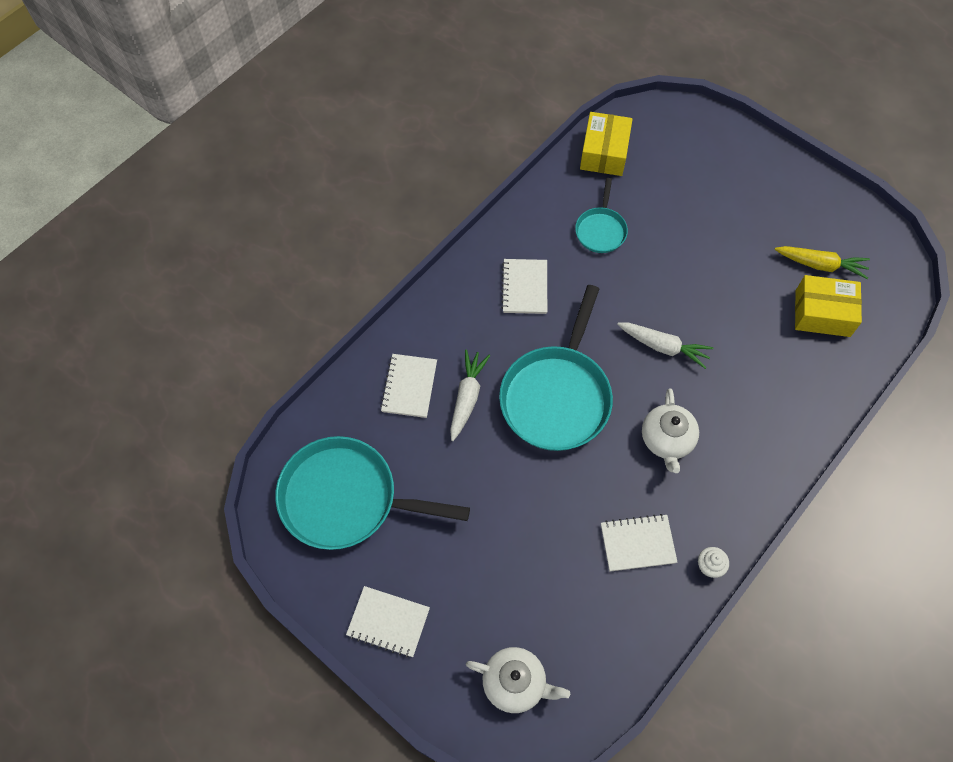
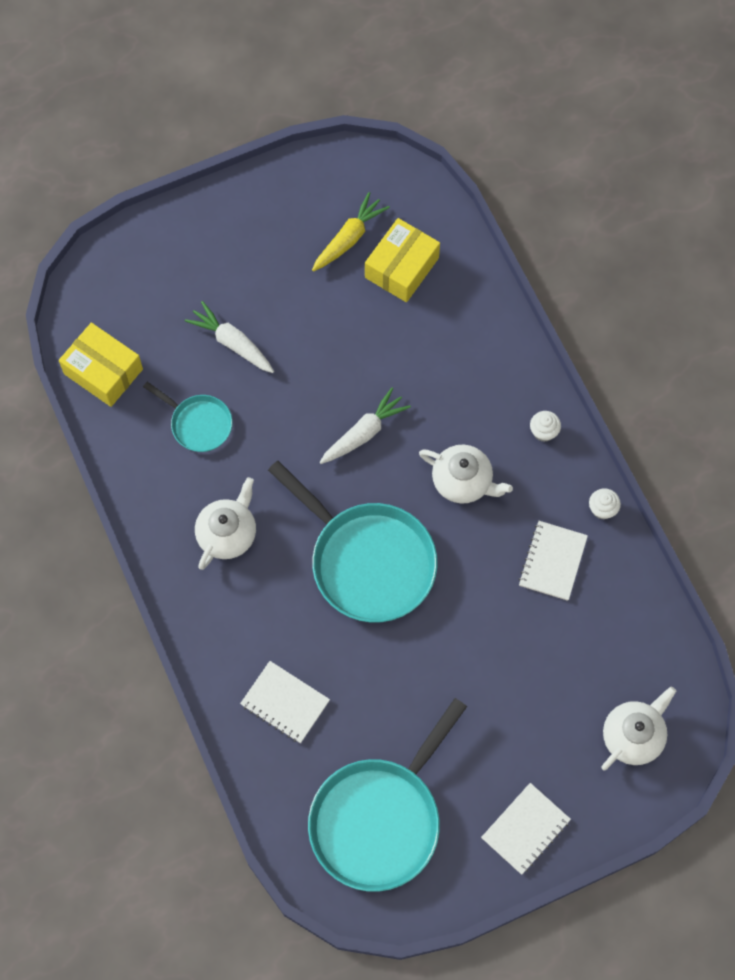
camera: 65 degrees left, 5 degrees up
white carrot [450,349,490,441] -> white carrot moved to [185,301,274,373]
white notebook [501,259,547,314] -> white teapot [195,477,256,570]
none -> white cupcake [530,411,561,442]

